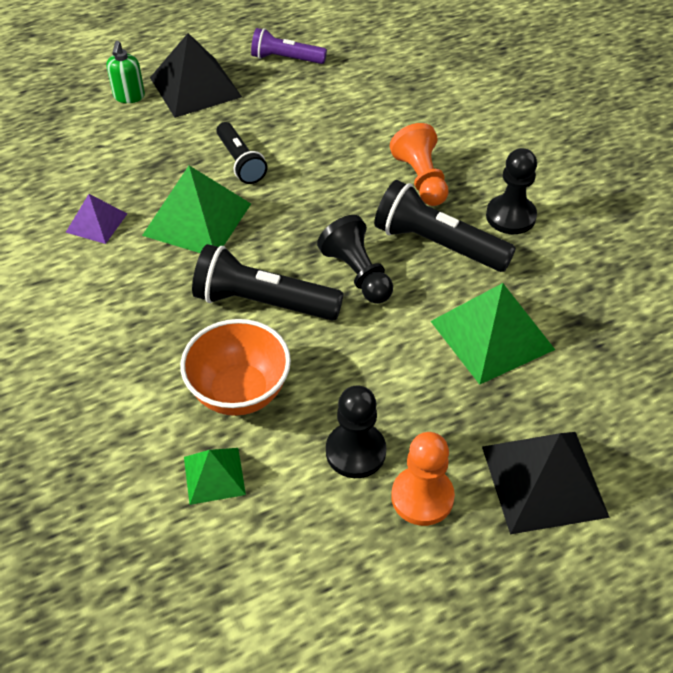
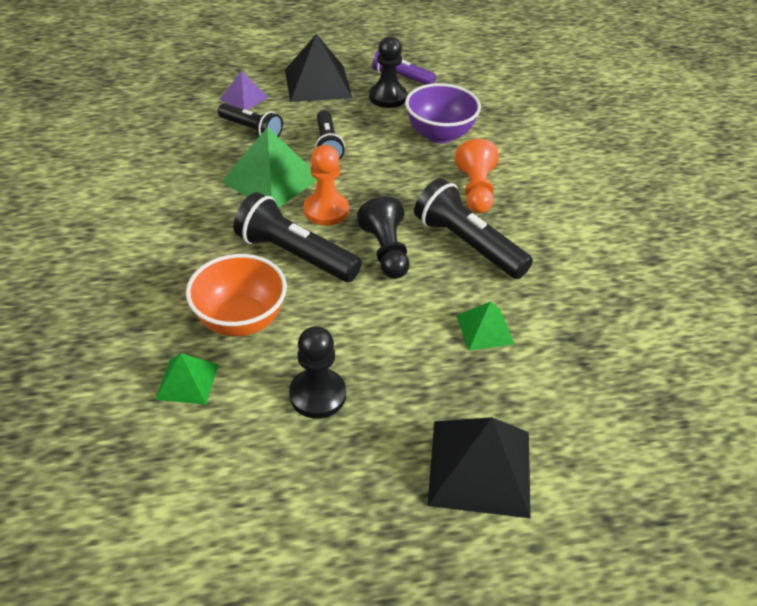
camera: 15 degrees right, 5 degrees down
purple pyramid [66,194,127,244] -> purple pyramid moved to [219,71,269,110]
green soap dispenser [106,41,145,103] -> none
orange pawn [391,432,455,526] -> orange pawn moved to [303,145,349,226]
green pyramid [430,283,555,385] -> green pyramid [456,301,514,351], size x0.56
black pawn [486,148,537,234] -> black pawn moved to [369,36,407,108]
none -> black flashlight [218,103,283,137]
none -> purple bowl [405,83,481,143]

